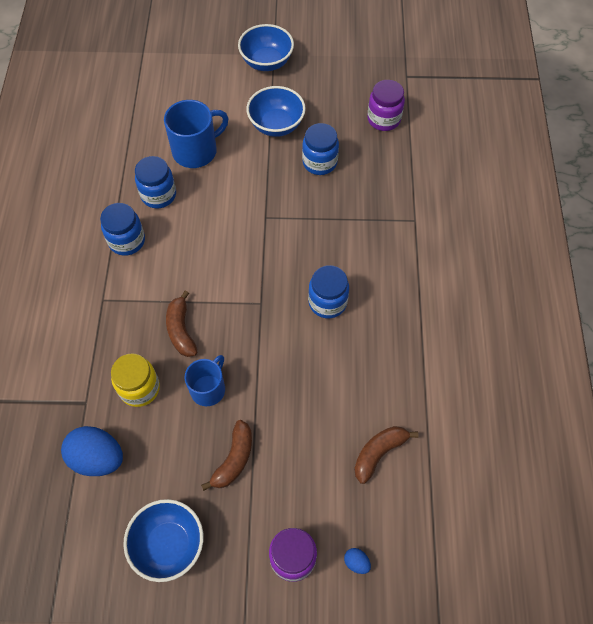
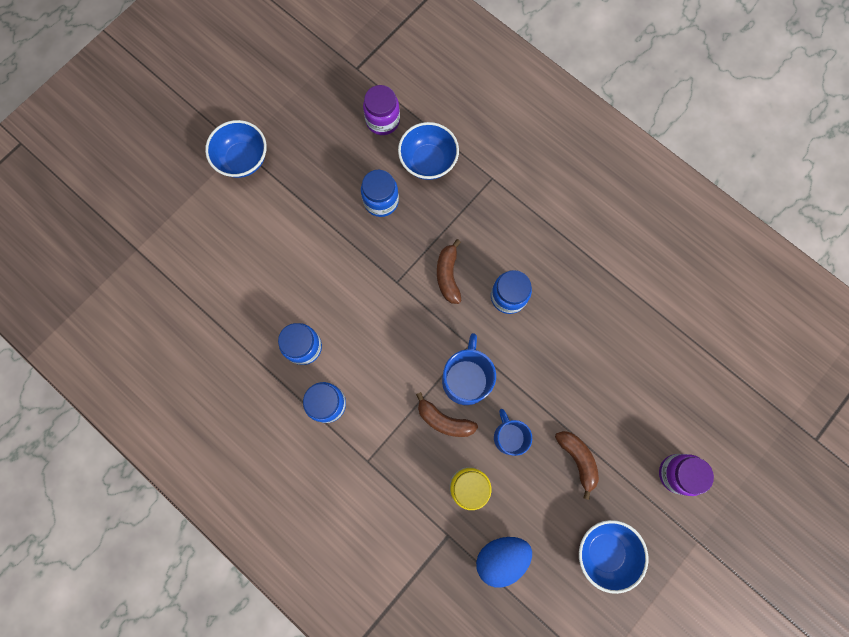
camera: 50 degrees left, 15 degrees up
blue mug [164,100,229,168] -> blue mug moved to [442,333,496,405]
blue bowl [246,86,306,137] -> blue bowl moved to [398,122,459,180]
blue egg [344,548,371,574] -> none
brown banana [354,426,419,484] -> brown banana moved to [437,239,461,304]

